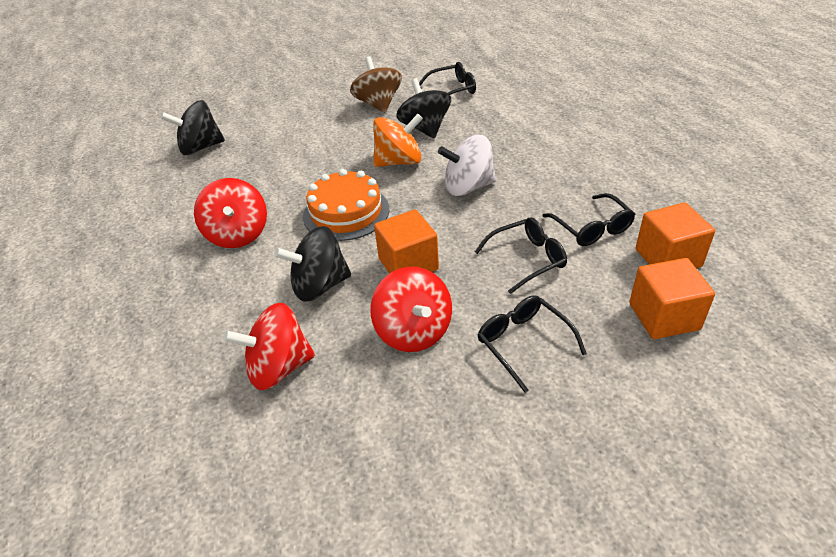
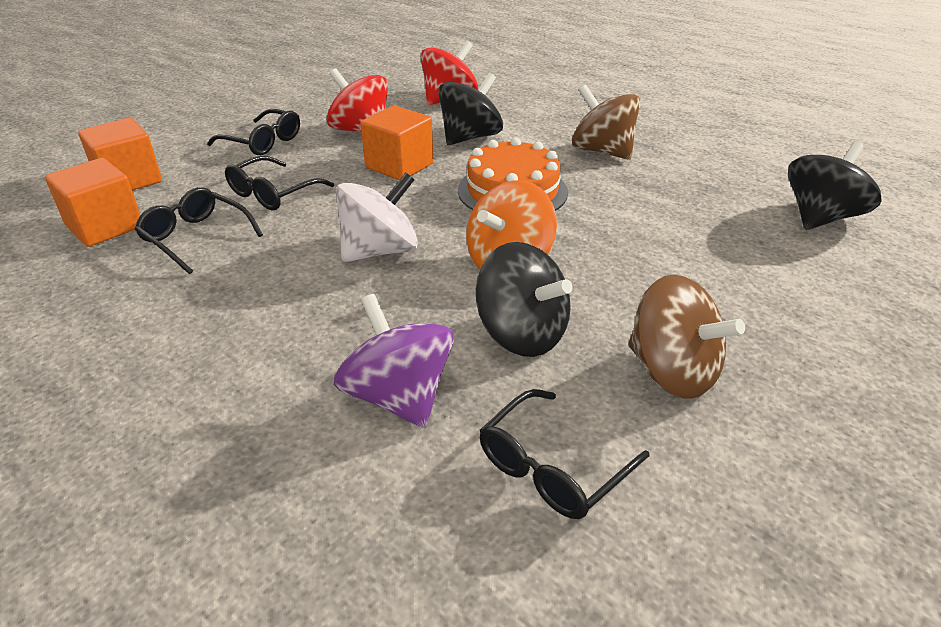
camera: 150 degrees right, 5 degrees down
red spinning top [194,178,267,248] -> brown spinning top [572,85,640,160]
none -> purple spinning top [334,294,454,428]

